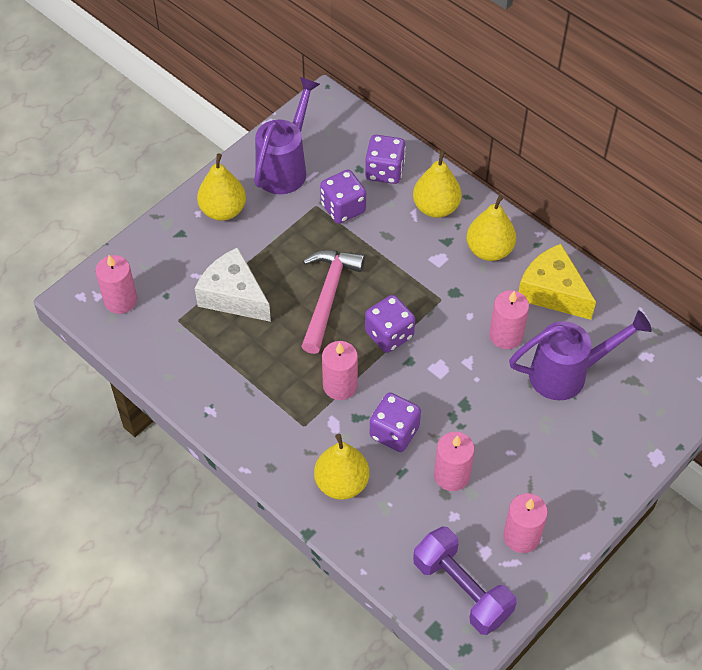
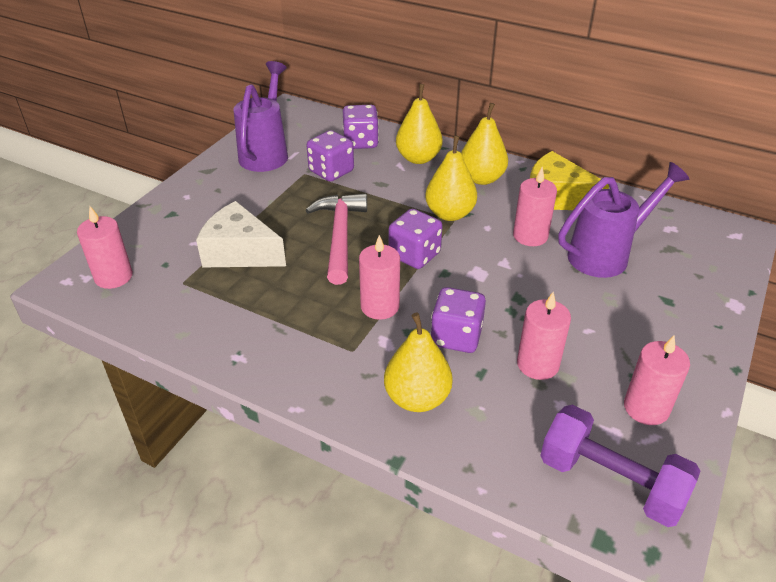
camera: 15 degrees left, 15 degrees down
yellow pear [197,153,246,221] -> yellow pear moved to [425,135,477,221]

